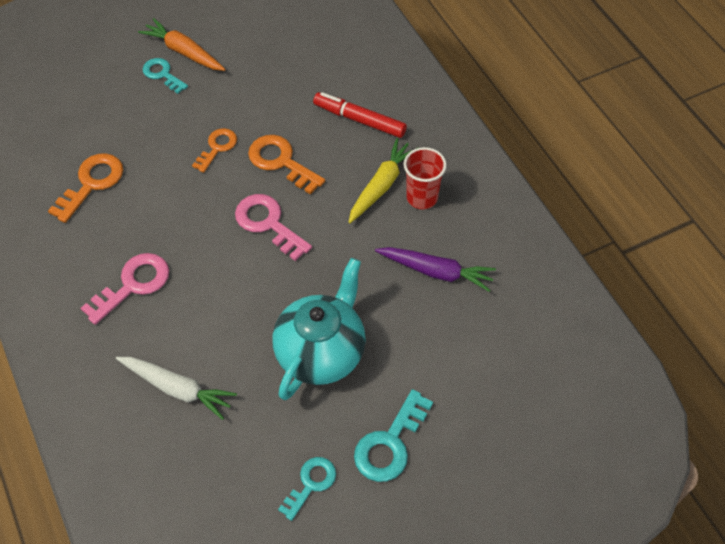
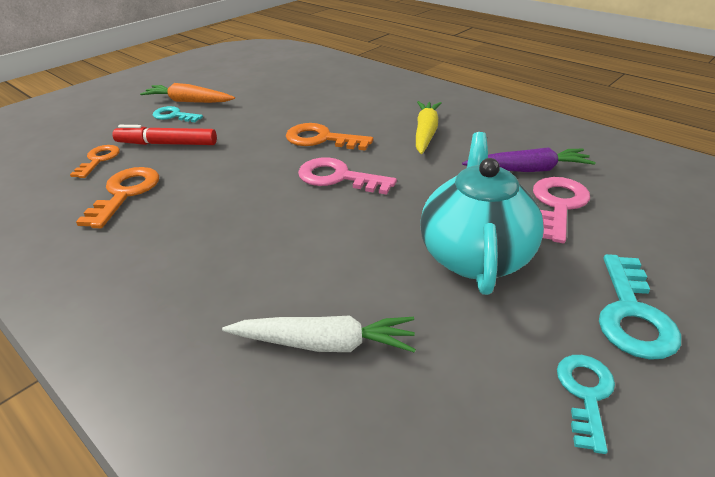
camera: 20 degrees left, 20 degrees down
pink key [81,253,169,325] -> pink key moved to [533,177,590,243]
orange key [192,128,237,173] -> orange key moved to [70,145,120,178]
red marker [313,92,407,138] -> red marker moved to [112,125,217,145]
red cup [404,147,447,209] -> none

